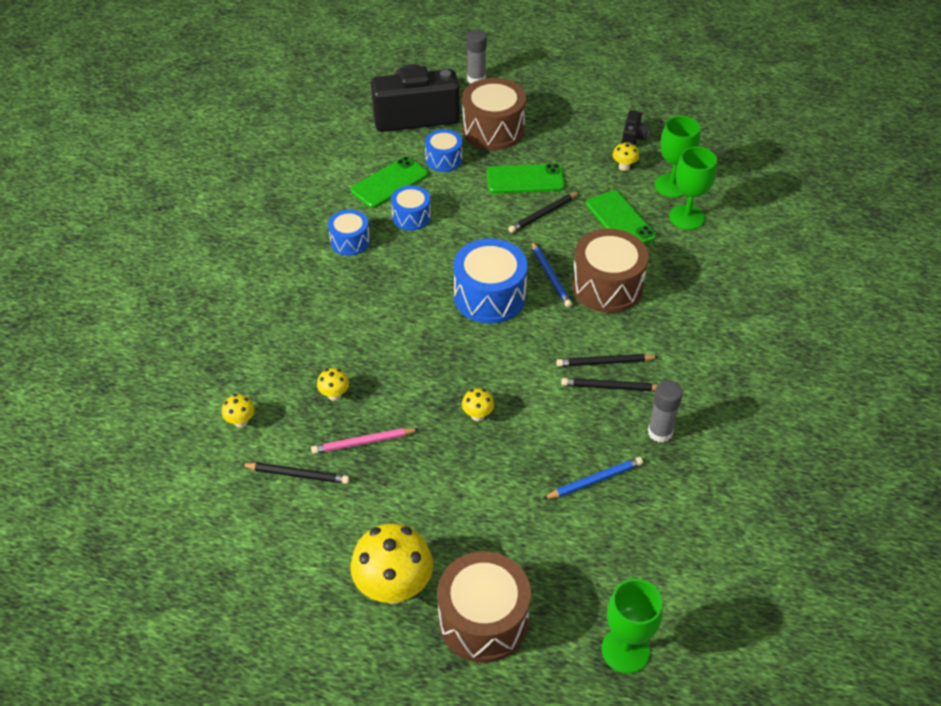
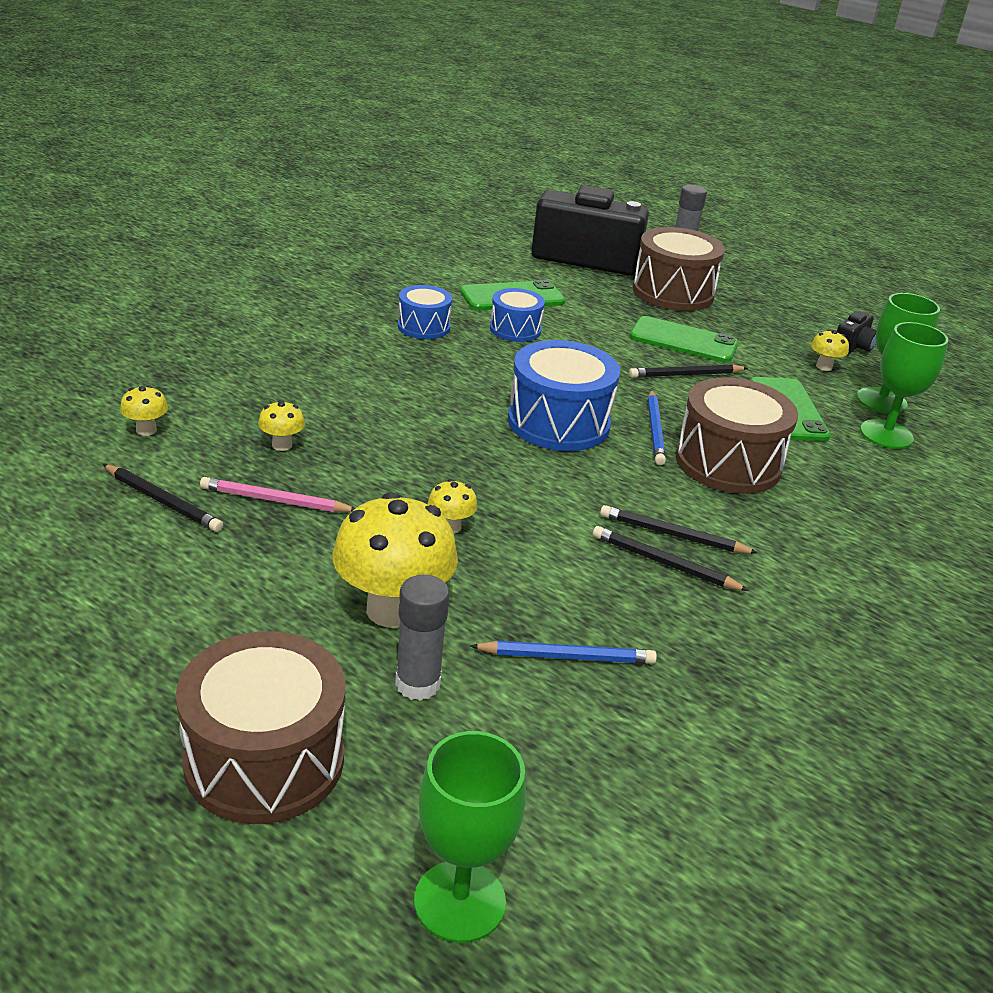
camera: 20 degrees right, 15 degrees down
yellow mushroom [351,523,433,604] -> yellow mushroom moved to [332,492,458,628]
blue drum [425,129,462,172] -> none
grey glue stick [648,380,683,443] -> grey glue stick moved to [395,575,450,701]

